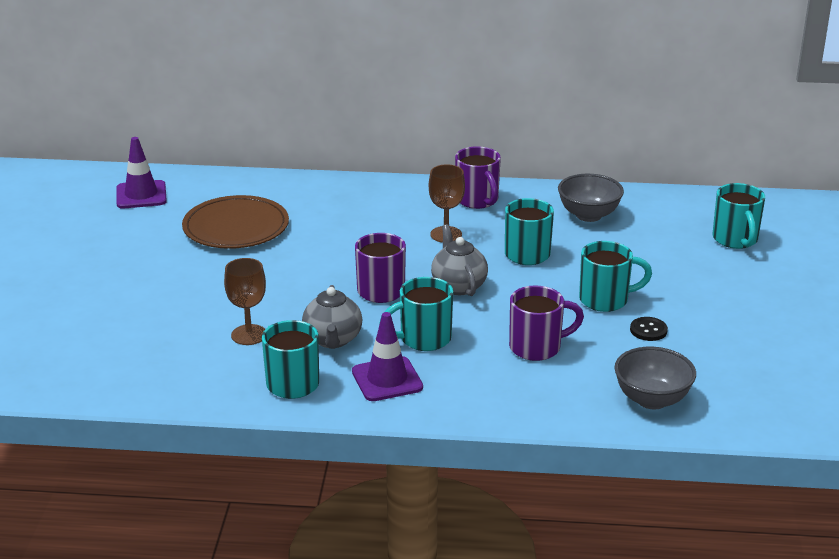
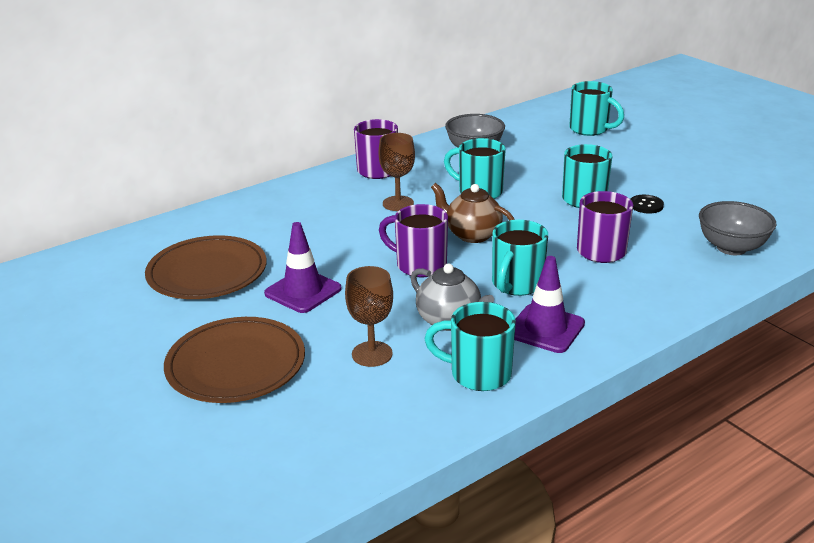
camera: 40 degrees left, 0 degrees up
purple traffic cone [116,137,167,209] -> purple traffic cone moved to [264,222,342,313]
grey teapot [431,224,488,296] -> brown teapot [431,183,515,243]
none -> brown plate [164,317,305,403]

